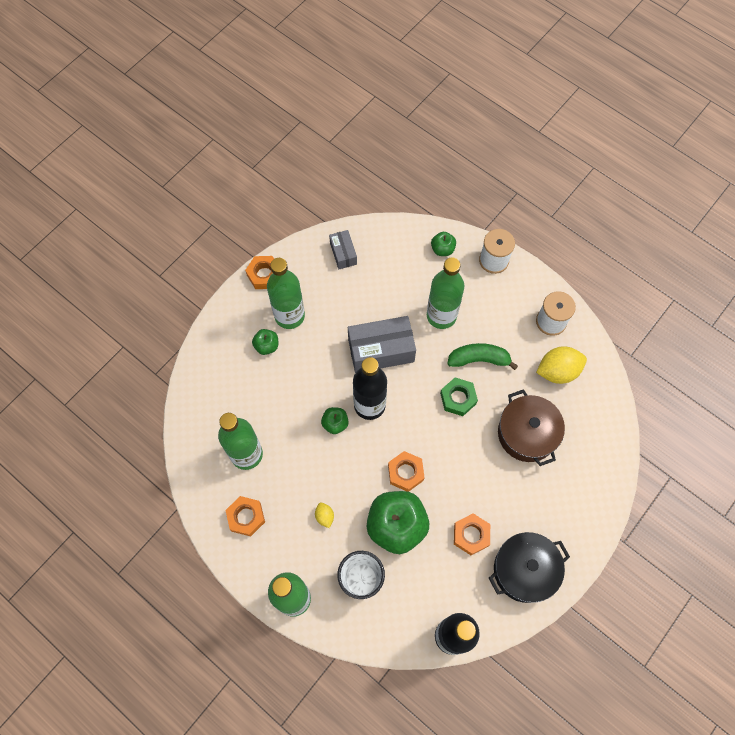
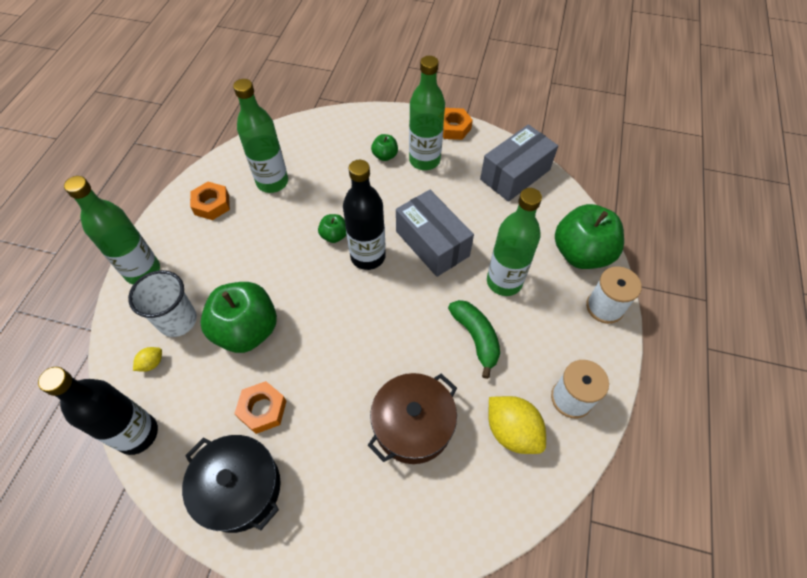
camera: 65 degrees right, 10 degrees down
yellow lemon [315,503,334,528] -> yellow lemon moved to [133,347,162,372]
grey box [329,230,357,269] -> grey box [480,124,558,202], size x1.84
orange nut [388,451,425,492] -> none
green apple [431,232,456,256] -> green apple [555,204,624,269], size x2.15
green nut [440,378,478,416] -> none

